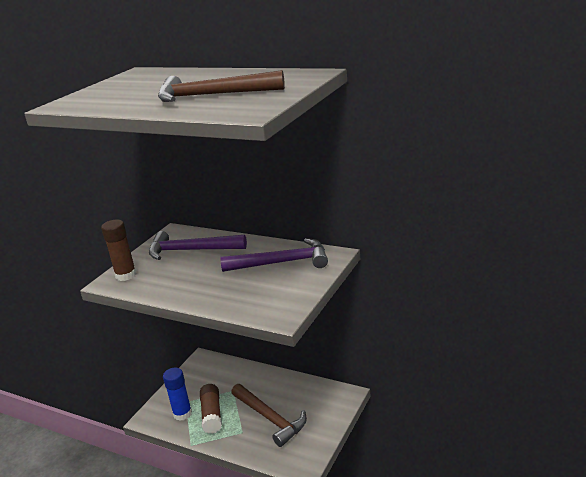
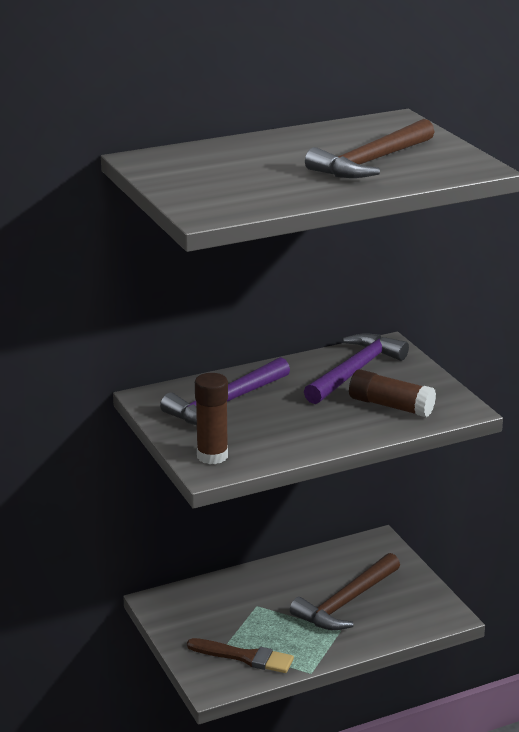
camera: 55 degrees left, 0 degrees up
blue glue stick [163,367,192,421] -> brown brush [187,638,294,673]
brown glue stick [200,384,222,434] -> brown glue stick moved to [349,369,436,417]
brown hammer [231,384,307,447] -> brown hammer turned 135 degrees clockwise [290,553,400,630]

